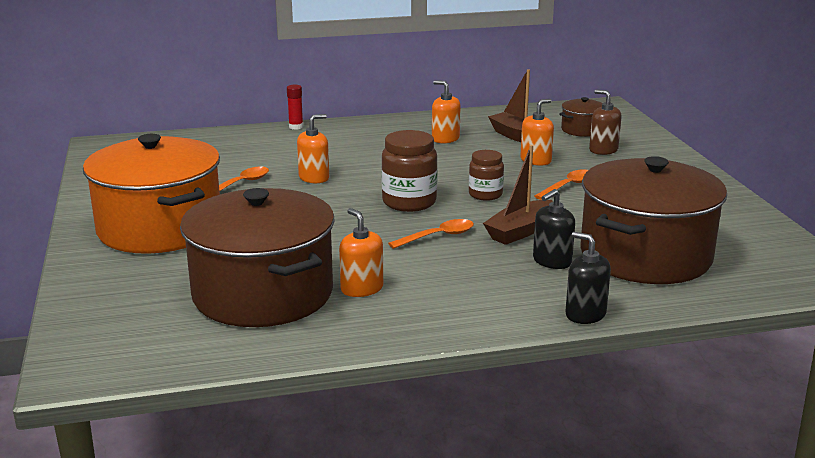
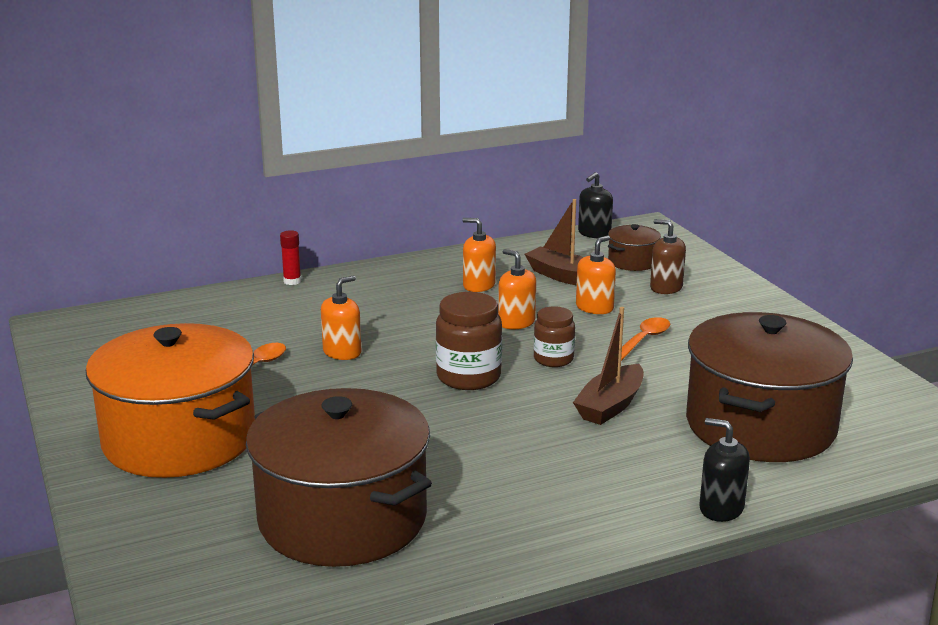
camera: 10 degrees left, 0 degrees up
orange soap dispenser [339,208,383,297] -> orange soap dispenser moved to [498,249,536,329]
orange spoon [388,219,474,249] -> none
black soap dispenser [533,189,575,269] -> black soap dispenser moved to [578,172,613,238]

